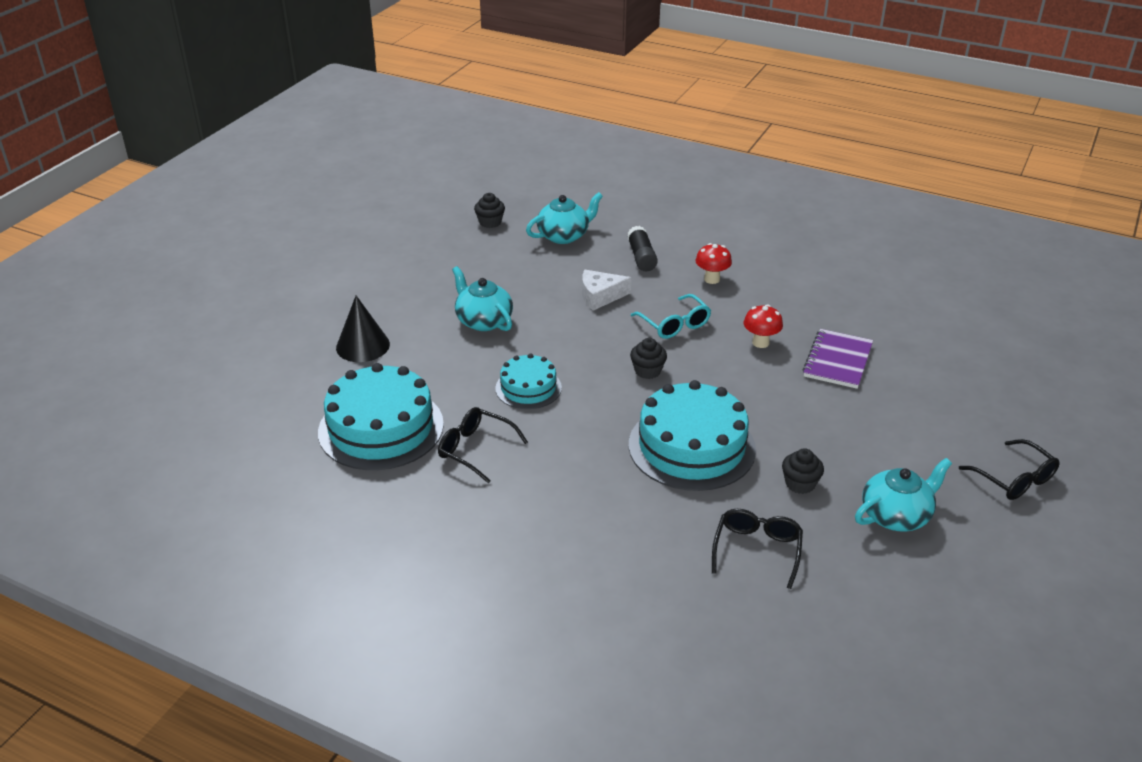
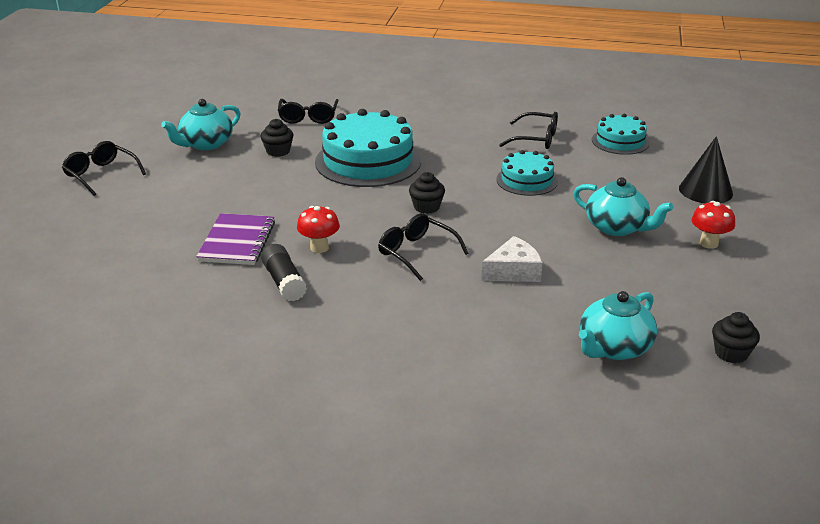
camera: 165 degrees right, 5 degrees down
turquoise cake [318,363,444,470] -> turquoise cake [592,114,650,155], size x0.56
black glue stick [627,226,658,271] -> black glue stick moved to [261,244,307,302]
turquoise glasses [631,294,711,339] -> black glasses [378,214,468,281]
red mushroom [696,243,732,284] -> red mushroom moved to [692,201,735,249]

